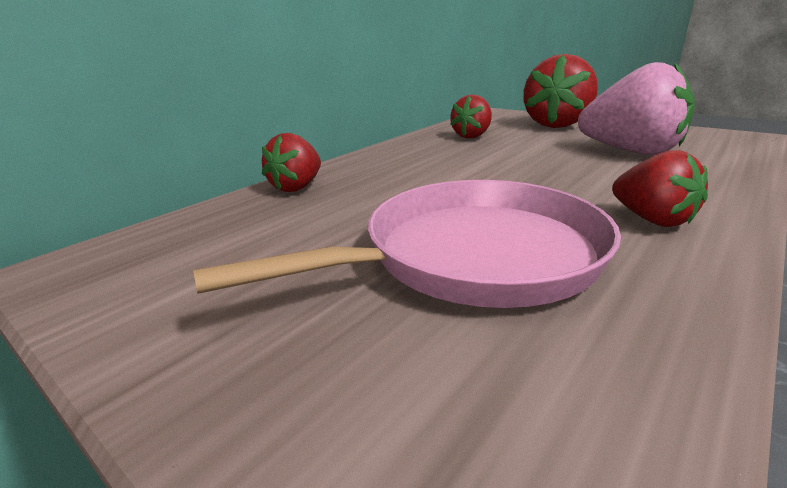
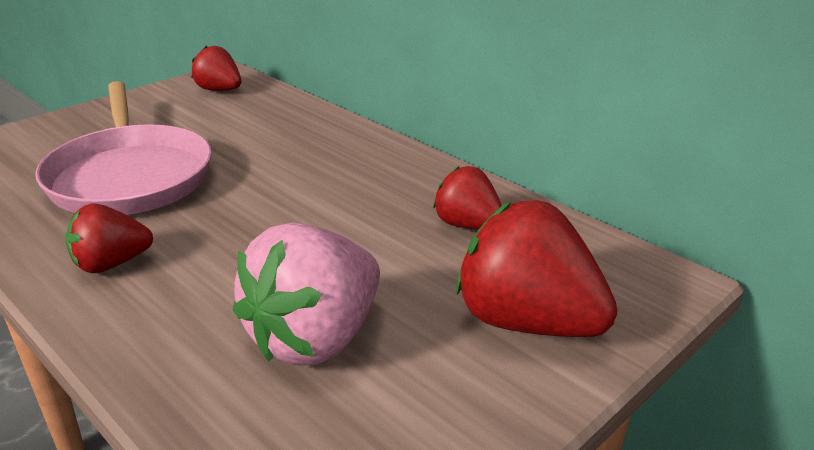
camera: 95 degrees right, 5 degrees up
red strawberry [262,133,321,192] -> red strawberry moved to [192,45,241,91]

